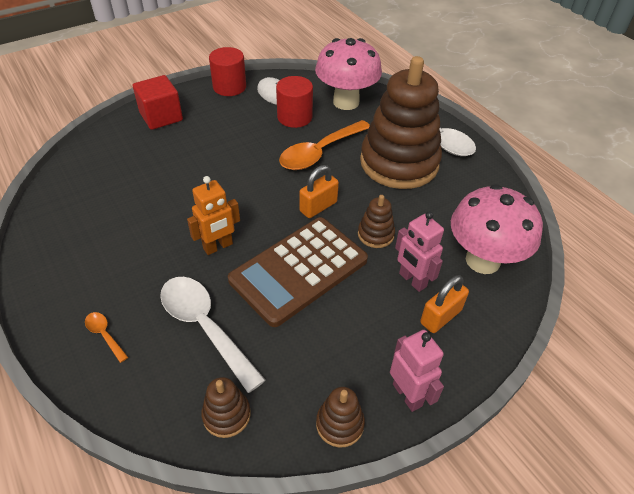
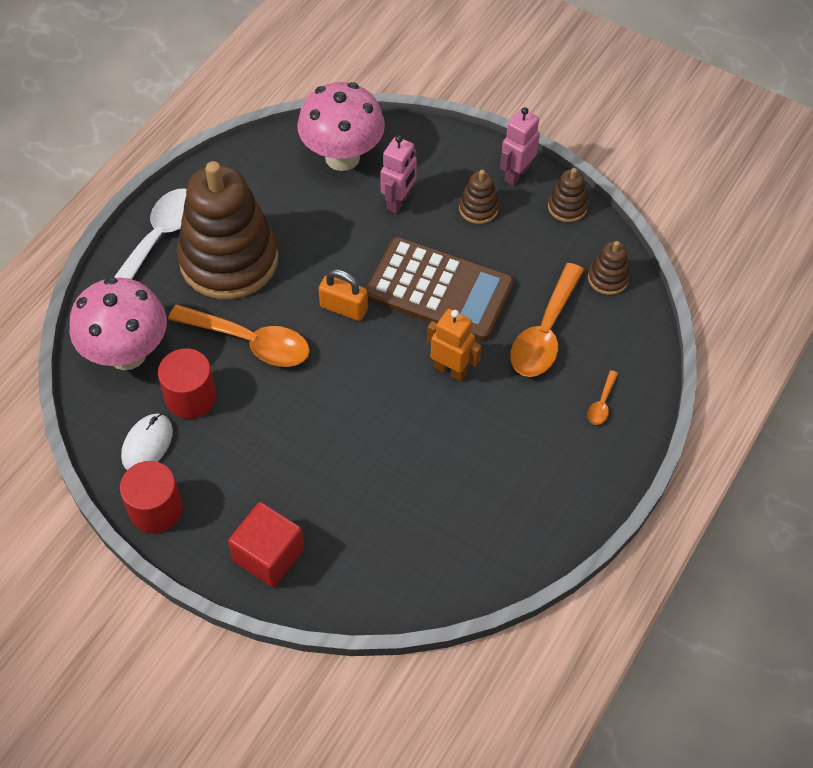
camera: 115 degrees left, 10 degrees up
white spoon [160,277,266,393] -> orange spoon [510,263,584,377]
brown stacking toy [358,195,395,248] -> brown stacking toy moved to [459,170,499,224]
orange padlock [420,275,469,333] -> none

